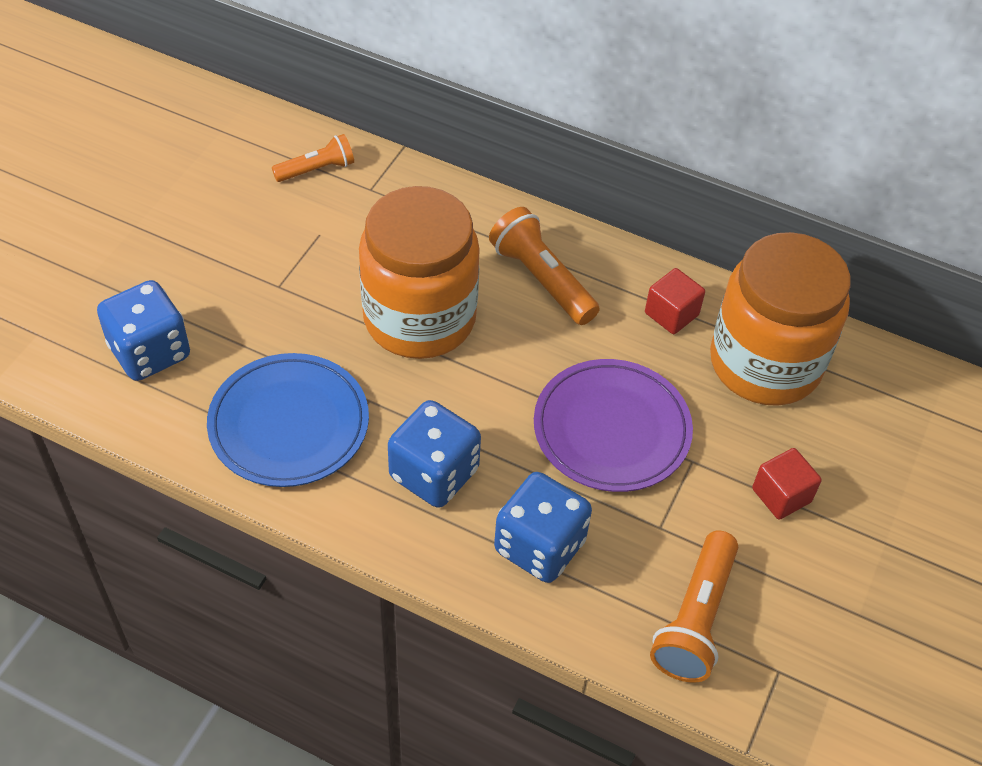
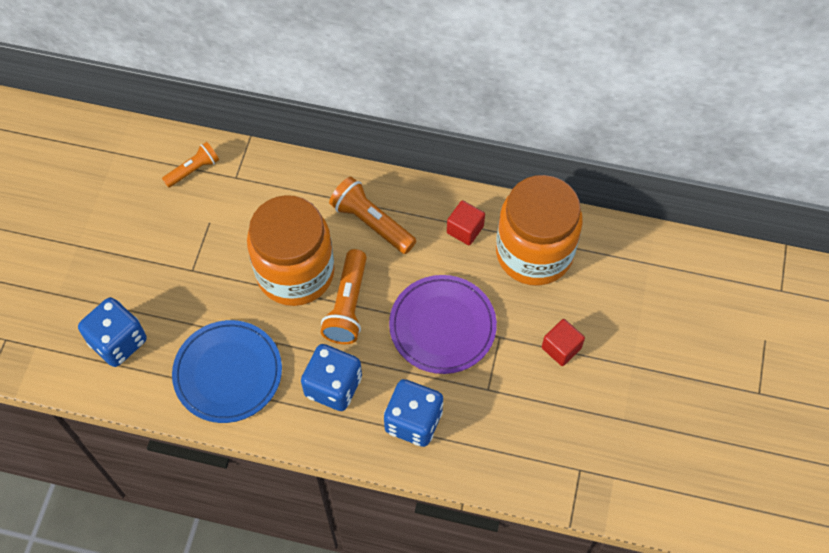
camera: 10 degrees left, 10 degrees up
orange flashlight [650,530,738,683] -> orange flashlight moved to [321,249,367,344]

